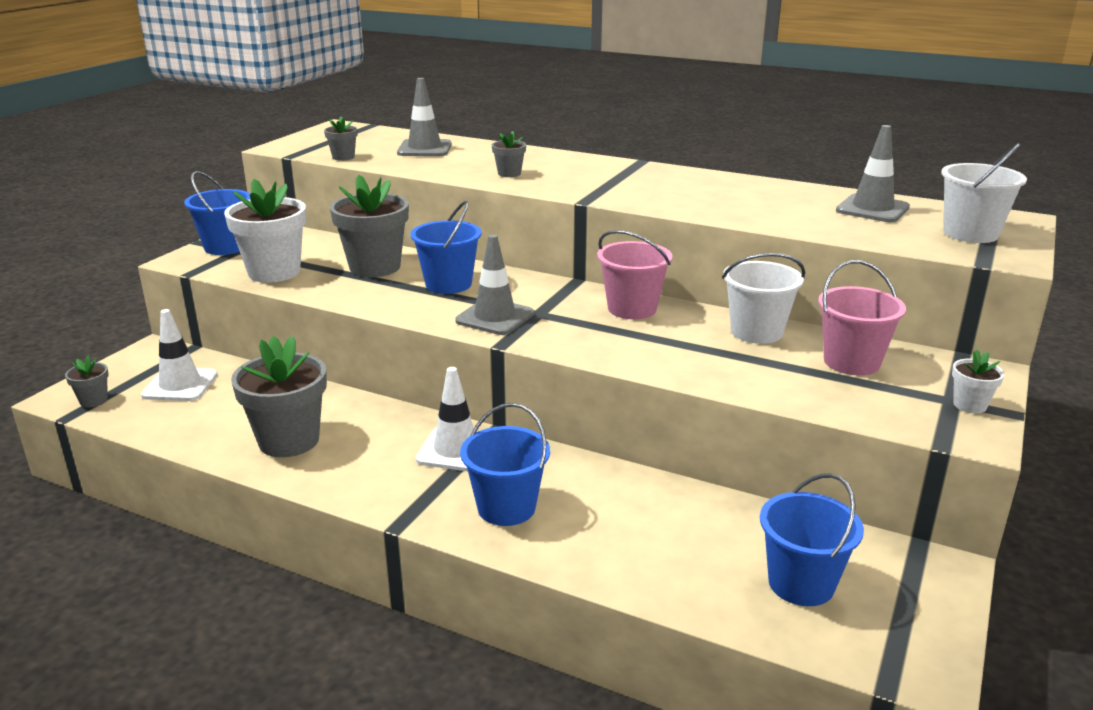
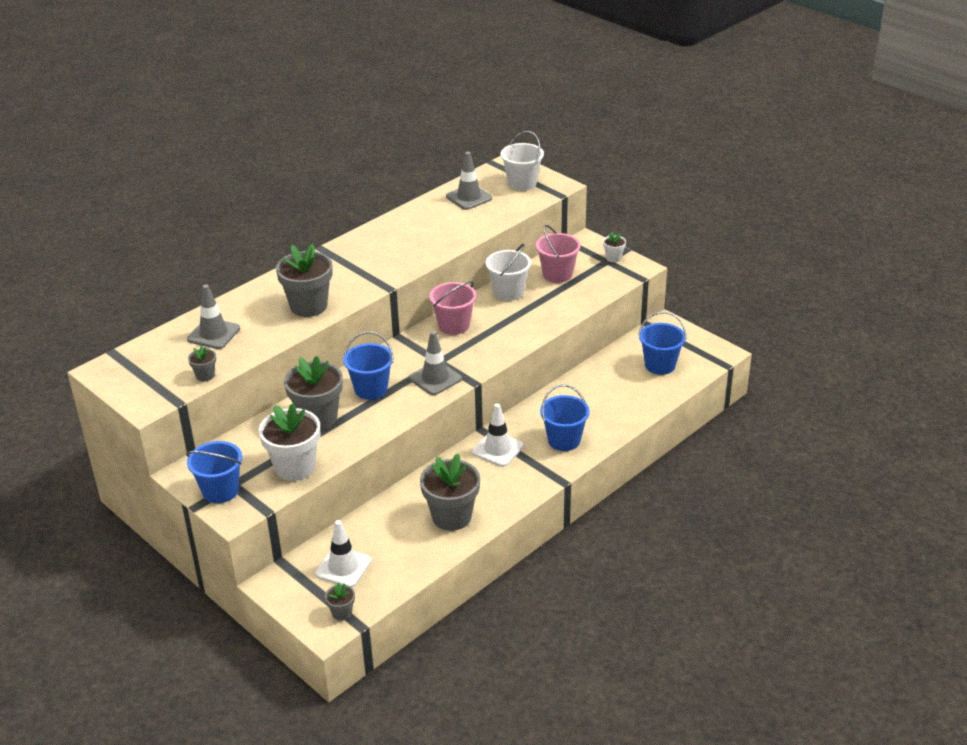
camera: 70 degrees left, 10 degrees up
grey flower pot [492,131,526,177] -> grey flower pot [276,244,333,317], size x2.14

